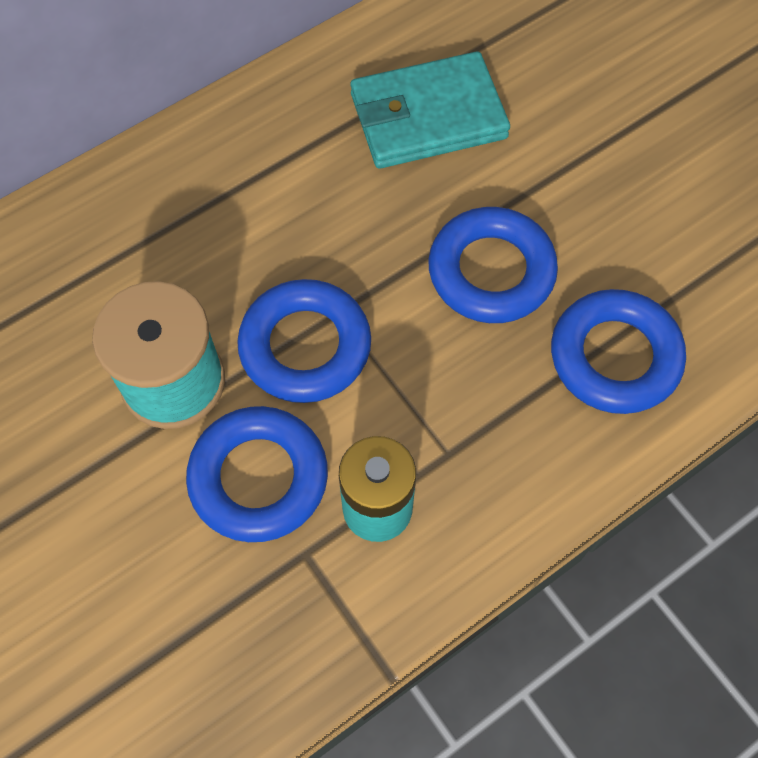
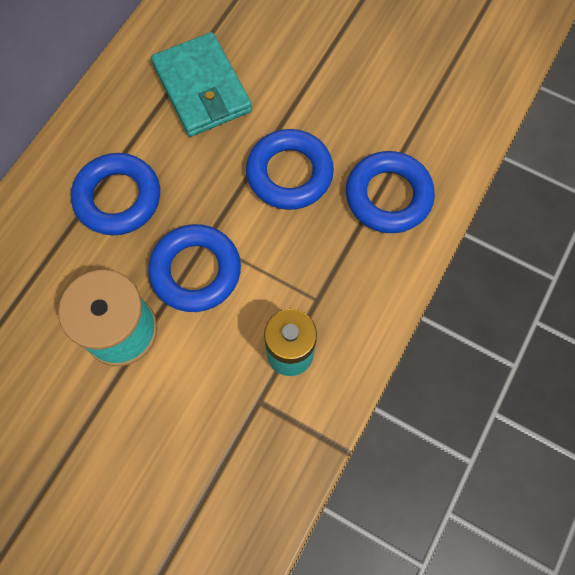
camera: 25 degrees left, 5 degrees up
blue ring [186,406,328,542] -> blue ring moved to [71,153,160,235]
turquoise wallet [351,51,510,169] -> turquoise wallet turned 75 degrees counterclockwise [151,32,252,137]

